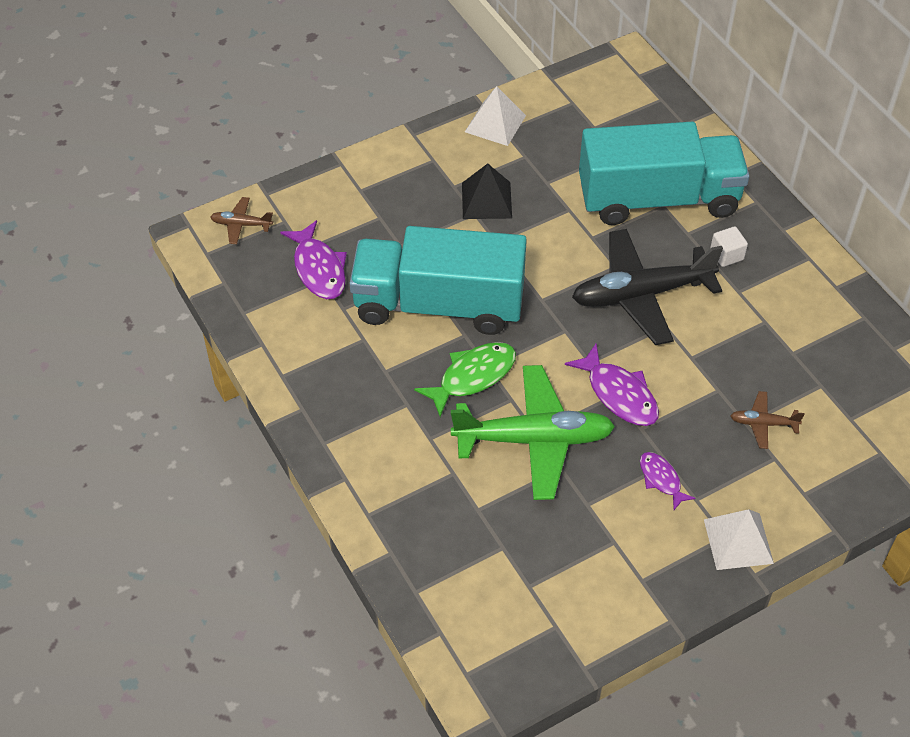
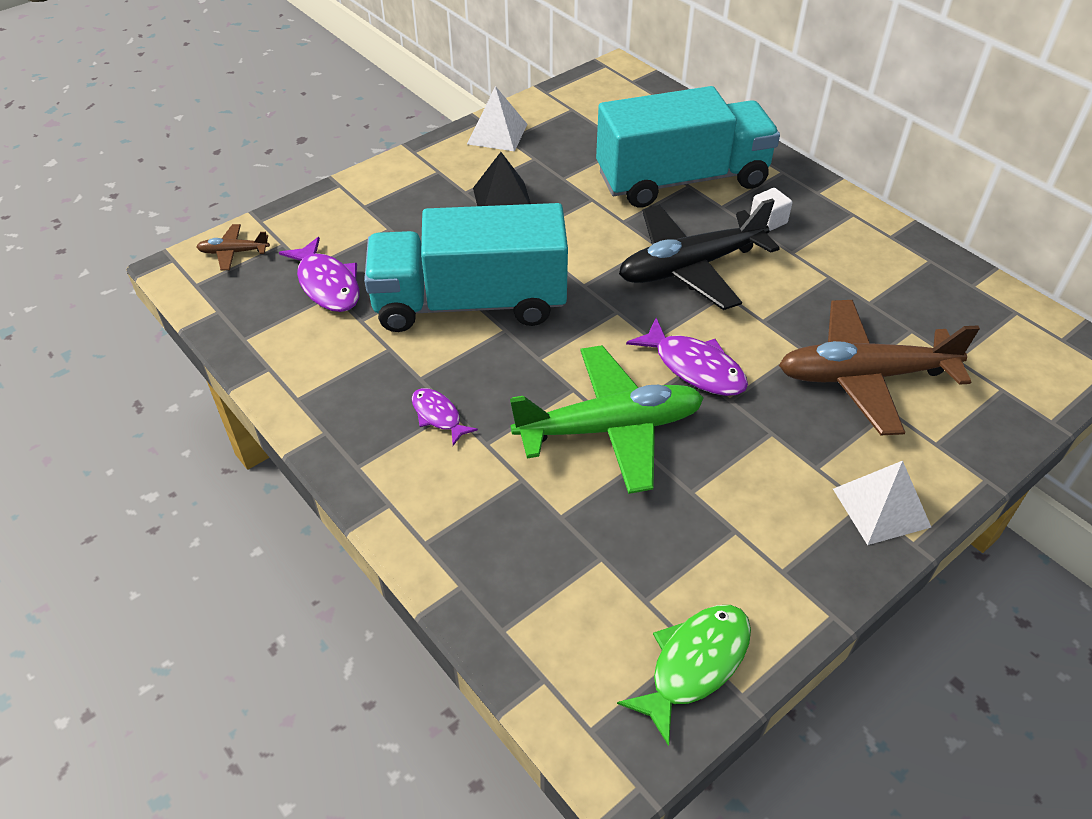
camera: 10 degrees left, 5 degrees down
green fish [414,342,516,417] -> green fish moved to [617,605,751,746]
purple fish [640,452,696,510] -> purple fish moved to [412,388,478,446]
brown plane [730,391,804,449] -> brown plane [779,300,980,435], size x2.29

